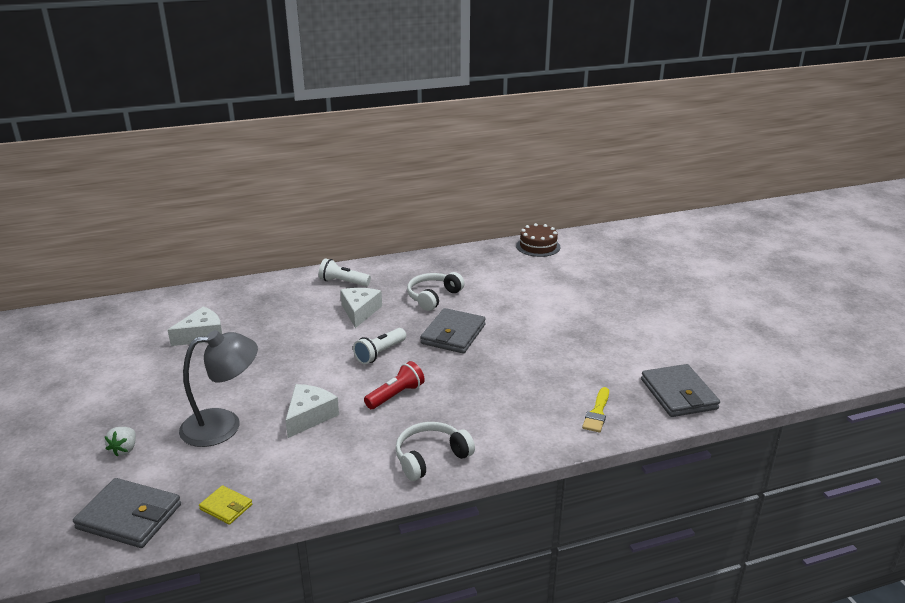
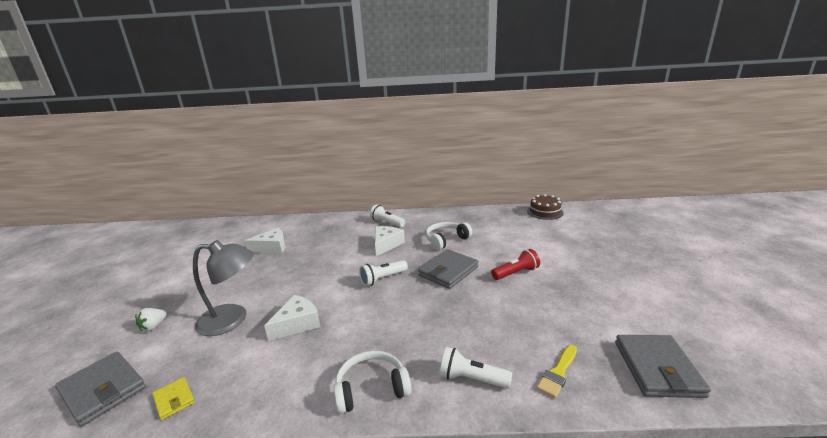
camera: 20 degrees right, 5 degrees down
red flashlight [364,361,425,409] -> red flashlight moved to [491,249,540,280]
none -> white flashlight [440,347,512,389]

